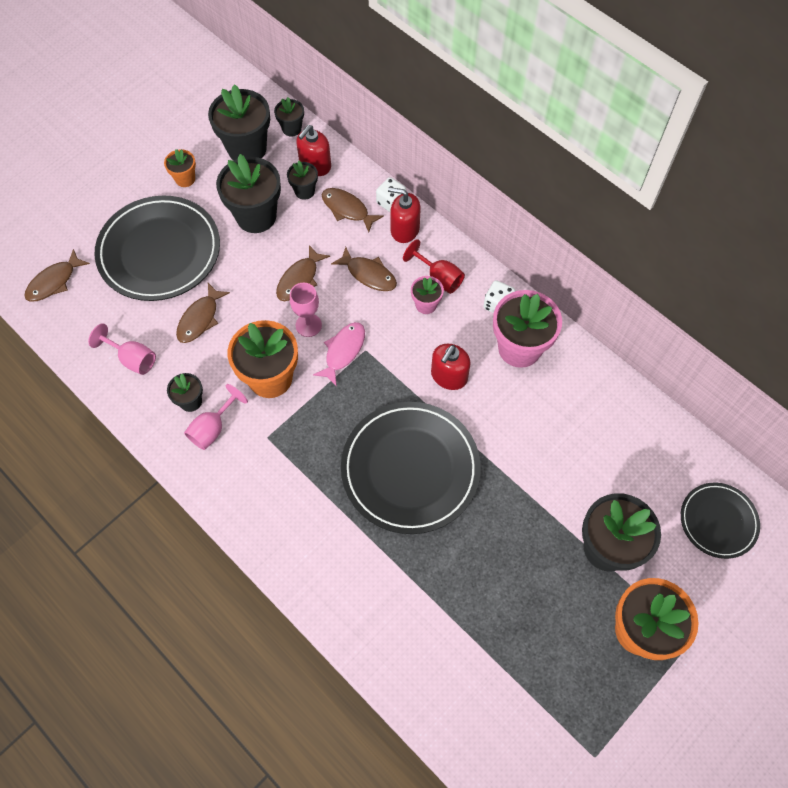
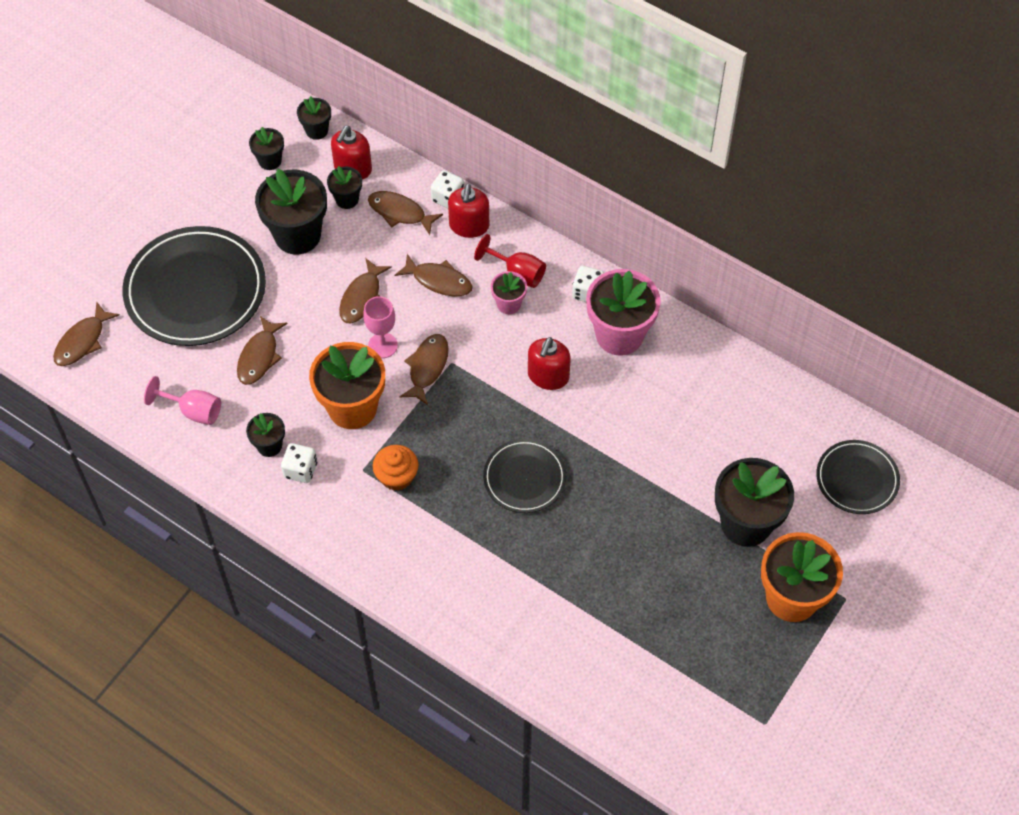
camera: 10 degrees left, 5 degrees down
orange flower pot [164,149,196,187] -> none
pink goblet [184,384,248,450] -> white dice [281,443,317,483]
black flower pot [208,84,270,161] -> black flower pot [249,127,284,170], size x0.51
pink fish [313,322,365,387] -> brown fish [399,334,449,405]
black plate [341,402,481,534] -> black plate [483,439,566,513], size x0.55
red soap dispenser [388,187,421,243] -> red soap dispenser turned 90 degrees counterclockwise [448,184,489,238]
none -> orange cupcake [373,445,418,491]

